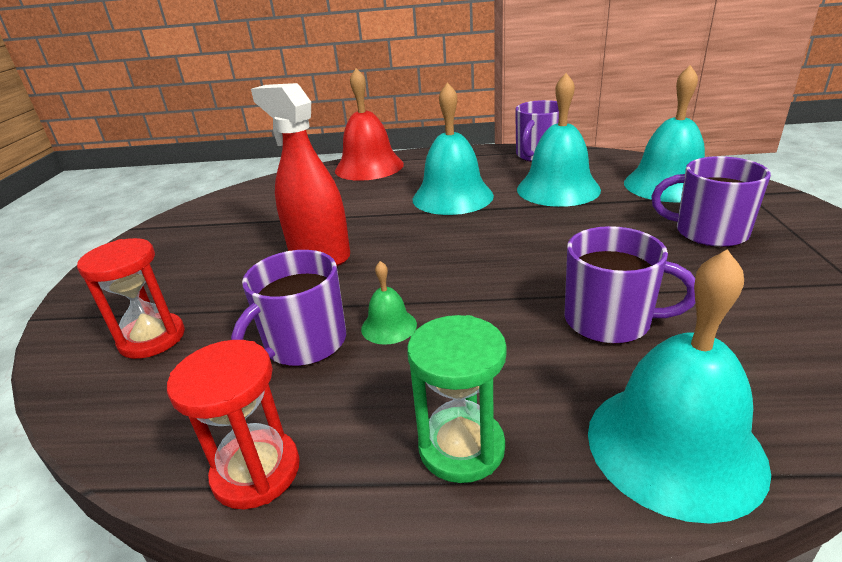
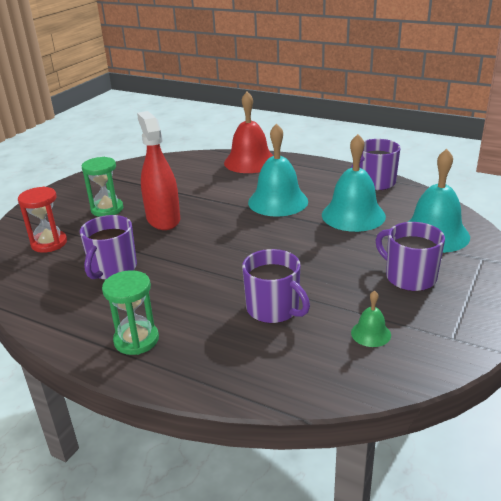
camera: 25 degrees right, 0 degrees up
red hourglass [167,340,300,509] -> none
purple mug [231,250,346,366] -> purple mug turned 45 degrees counterclockwise [80,215,137,280]
green bell [361,261,417,345] -> green bell moved to [351,290,391,347]
turquoise bell [588,249,771,524] -> none
none -> green hourglass [82,157,123,217]

